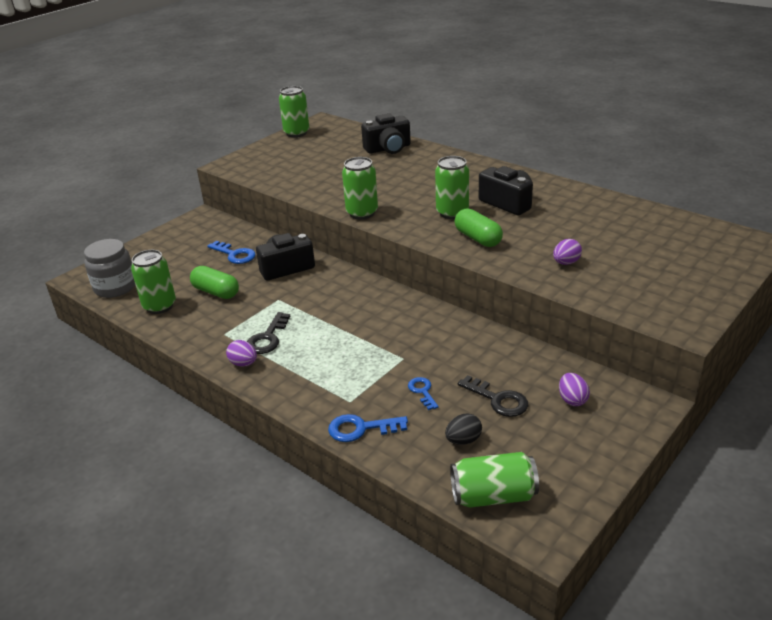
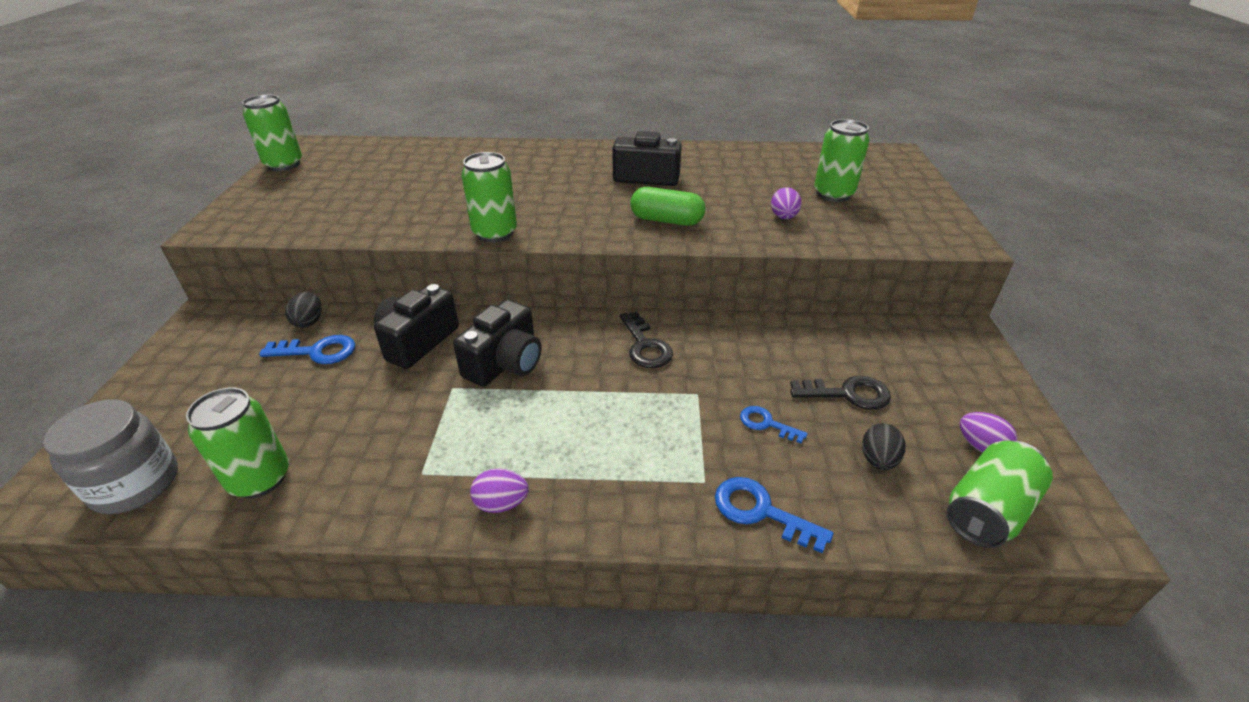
camera: 40 degrees left, 5 degrees up
green capsule [190,266,239,299] -> none
black key [247,312,290,354] -> black key moved to [620,311,673,368]
blue key [328,414,408,442] -> blue key turned 75 degrees clockwise [715,477,833,553]
black camera [361,113,411,154] -> black camera moved to [453,299,542,387]
green can [435,156,469,219] -> green can moved to [814,119,869,202]
purple egg [559,373,590,406] -> purple egg moved to [960,412,1017,453]
none -> black egg [285,291,322,328]

